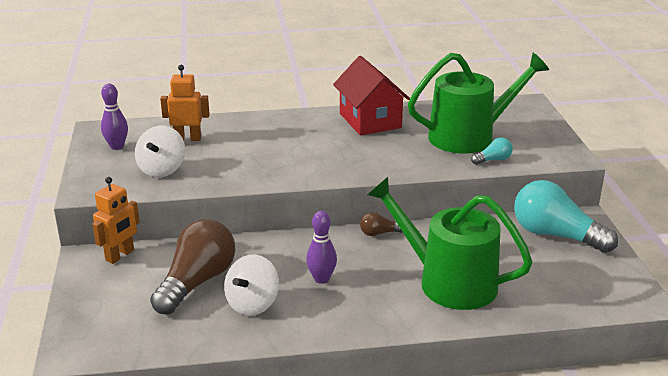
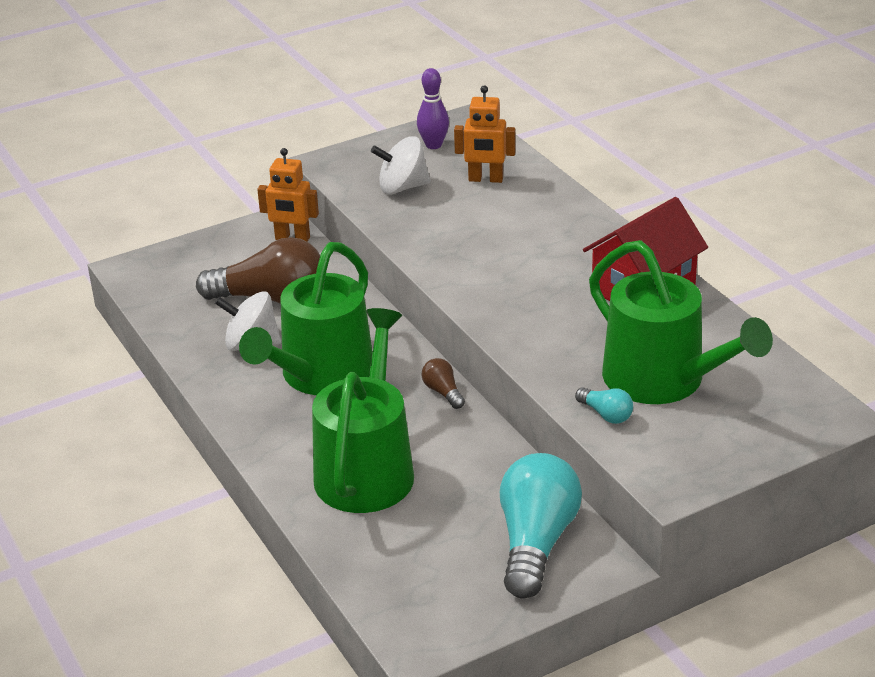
camera: 70 degrees right, 5 degrees up
orange robot [160,65,210,141] -> orange robot turned 120 degrees clockwise [454,86,516,183]
purple bowling pin [306,211,337,284] -> green watering can [239,242,373,395]

